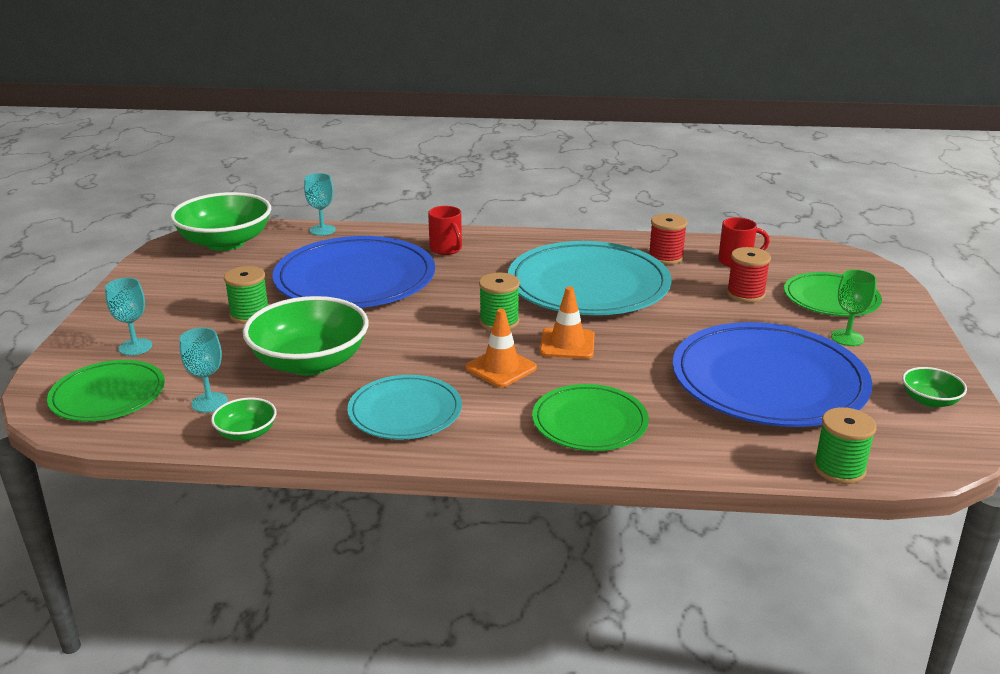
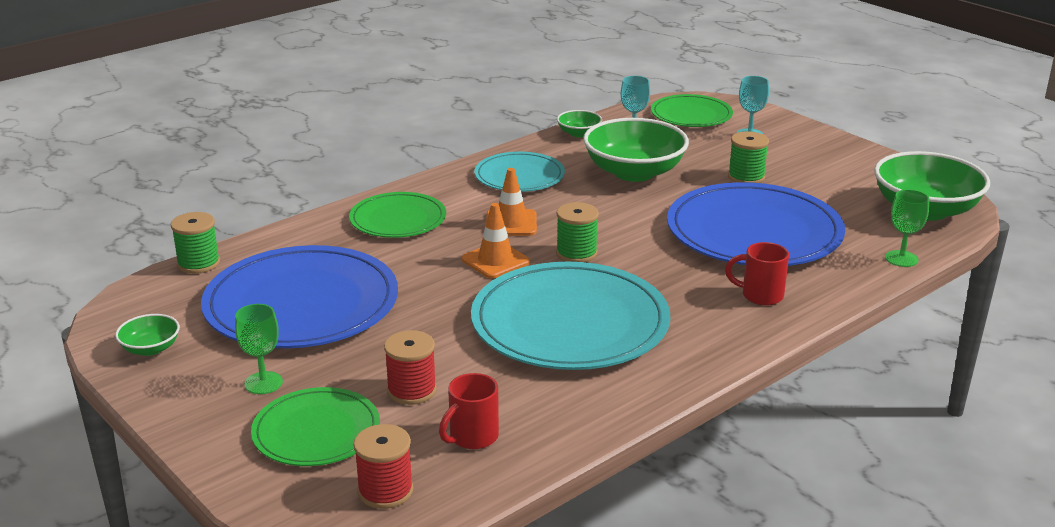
camera: 135 degrees right, 0 degrees up
turquoise goblet [304,173,336,236] -> green goblet [885,189,929,267]
red spool [648,214,687,265] -> red spool moved to [353,424,413,509]

